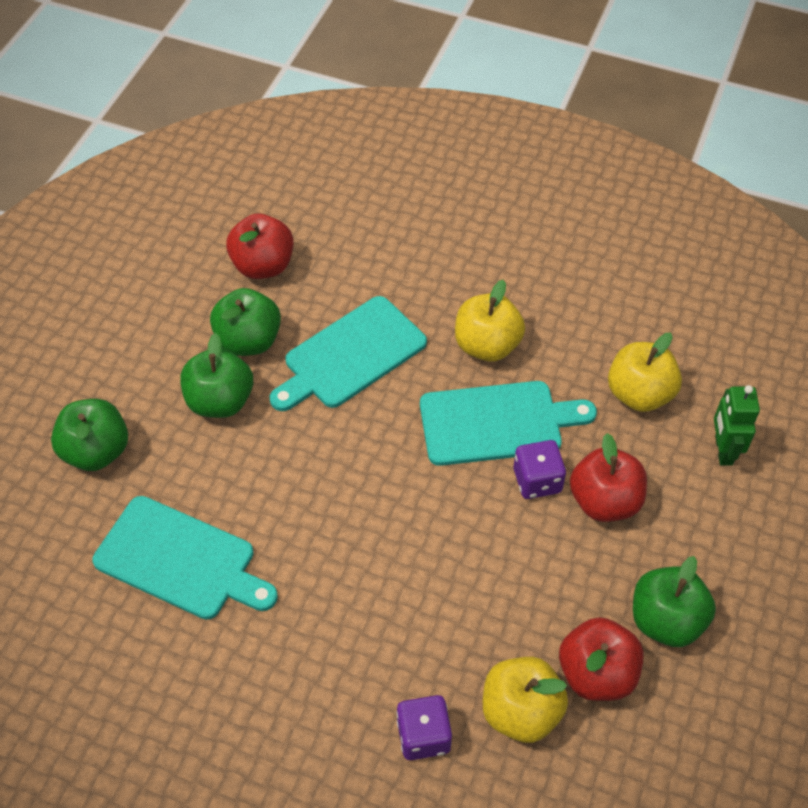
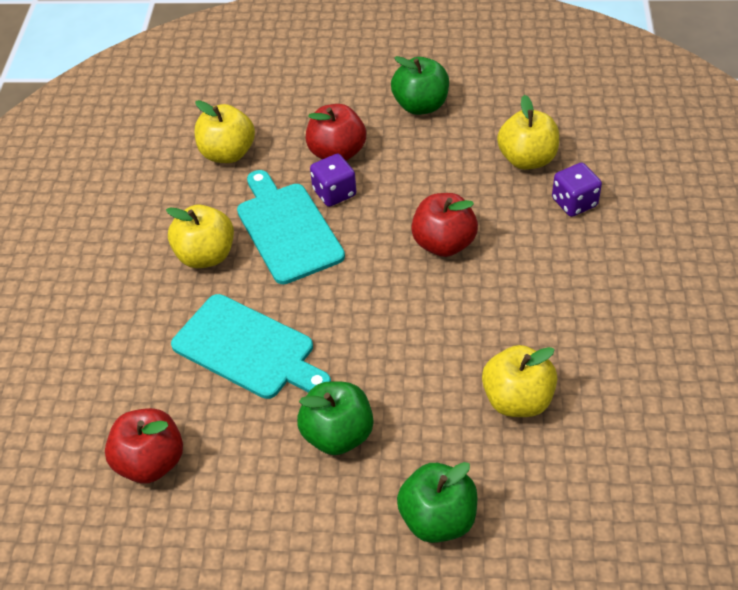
camera: 105 degrees left, 5 degrees down
turquoise cutting board [92,496,278,620] -> yellow apple [482,345,557,417]
green apple [210,288,281,356] -> none
red apple [559,617,644,701] -> red apple moved to [411,193,478,257]
green robot [714,385,760,466] -> none

